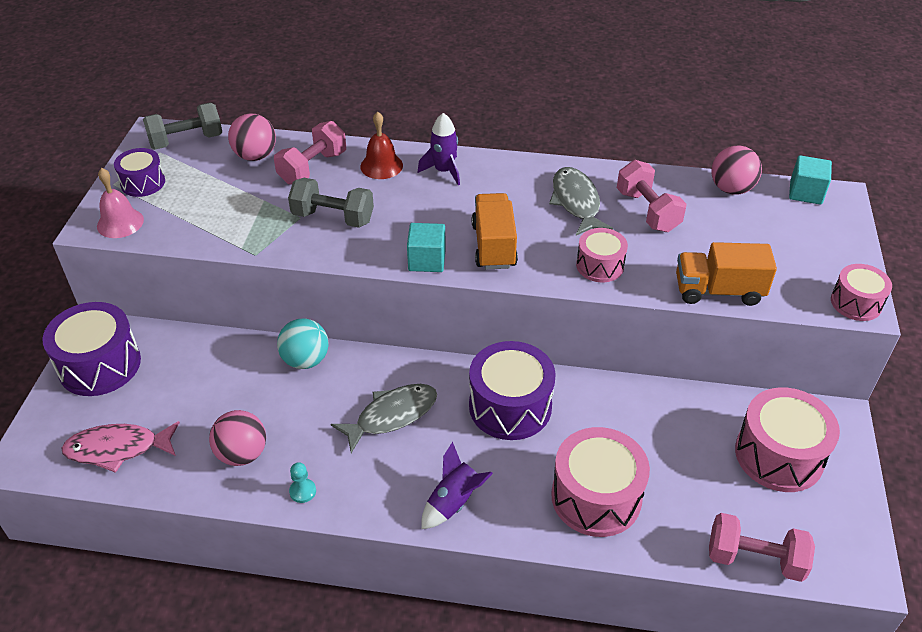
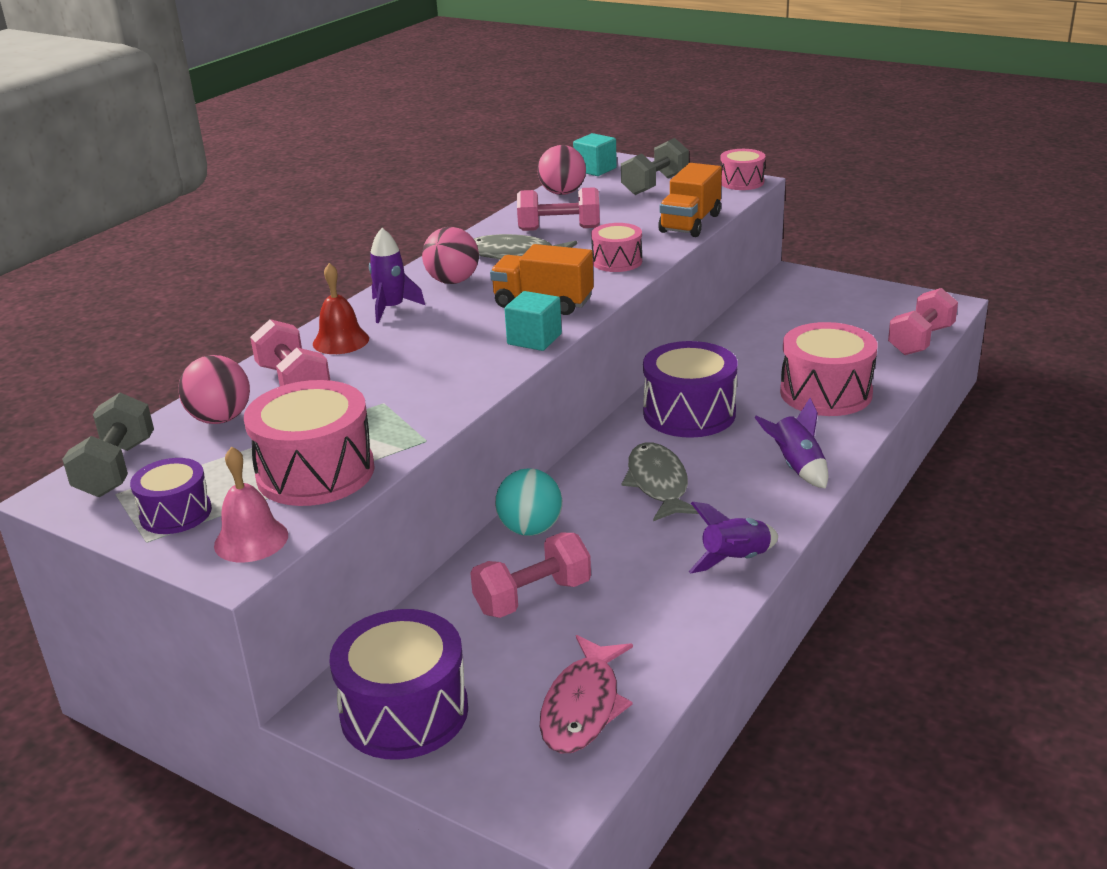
camera: 65 degrees left, 15 degrees down
pink ball [209,410,266,466] -> pink ball moved to [422,227,479,284]
grey dumbbell [288,178,374,228] -> grey dumbbell moved to [621,138,689,195]
turquoise pawn [289,462,316,503] -> purple rocket [689,502,778,574]
pink drum [735,388,840,492] -> pink drum moved to [244,380,375,506]
none -> pink dumbbell [470,533,591,618]

